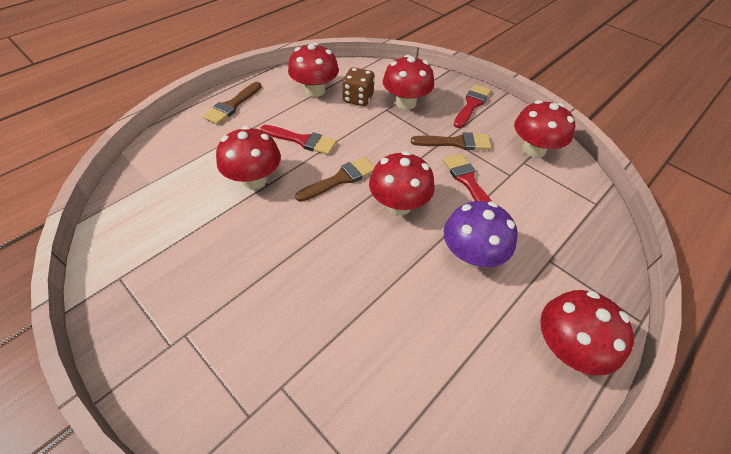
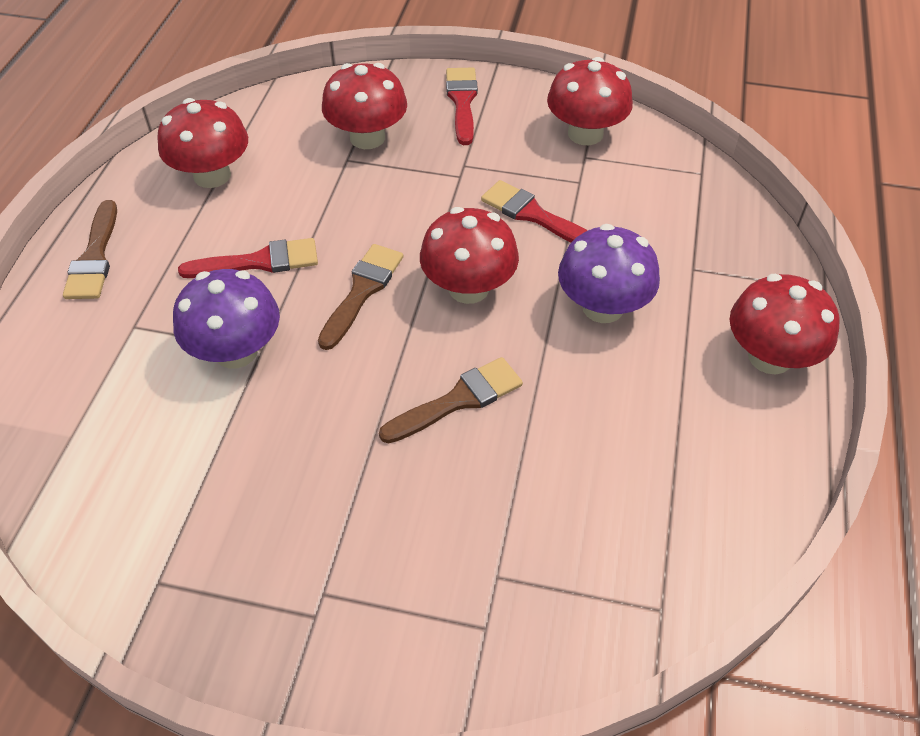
camera: 30 degrees left, 0 degrees up
red mushroom [216,126,281,189] -> purple mushroom [173,269,280,368]
brown dice [342,67,375,106] -> none
brown brush [411,132,492,150] -> brown brush moved to [379,357,523,444]

